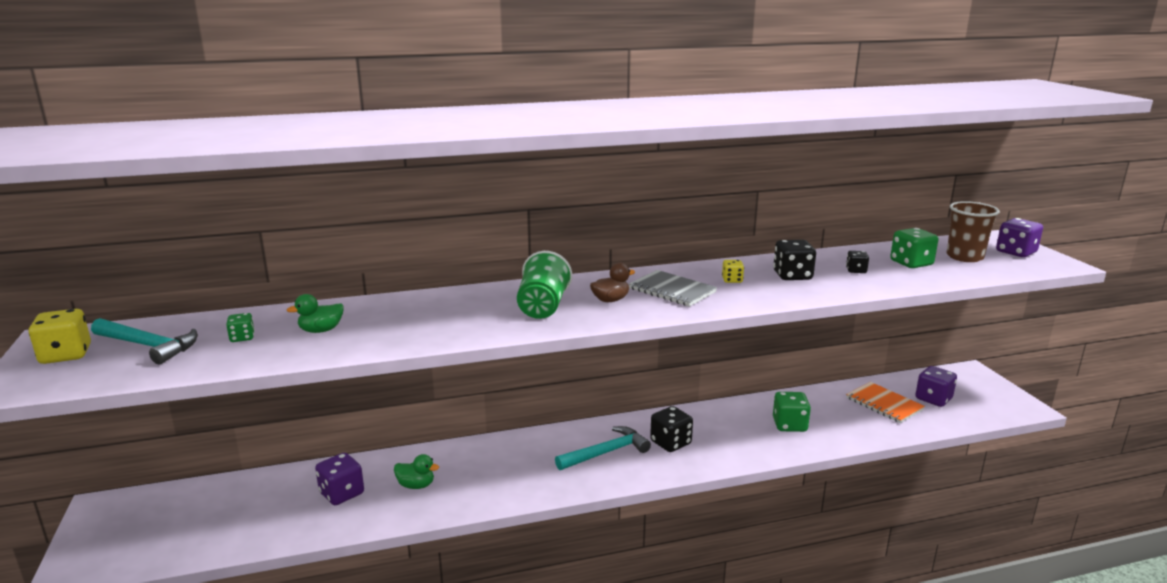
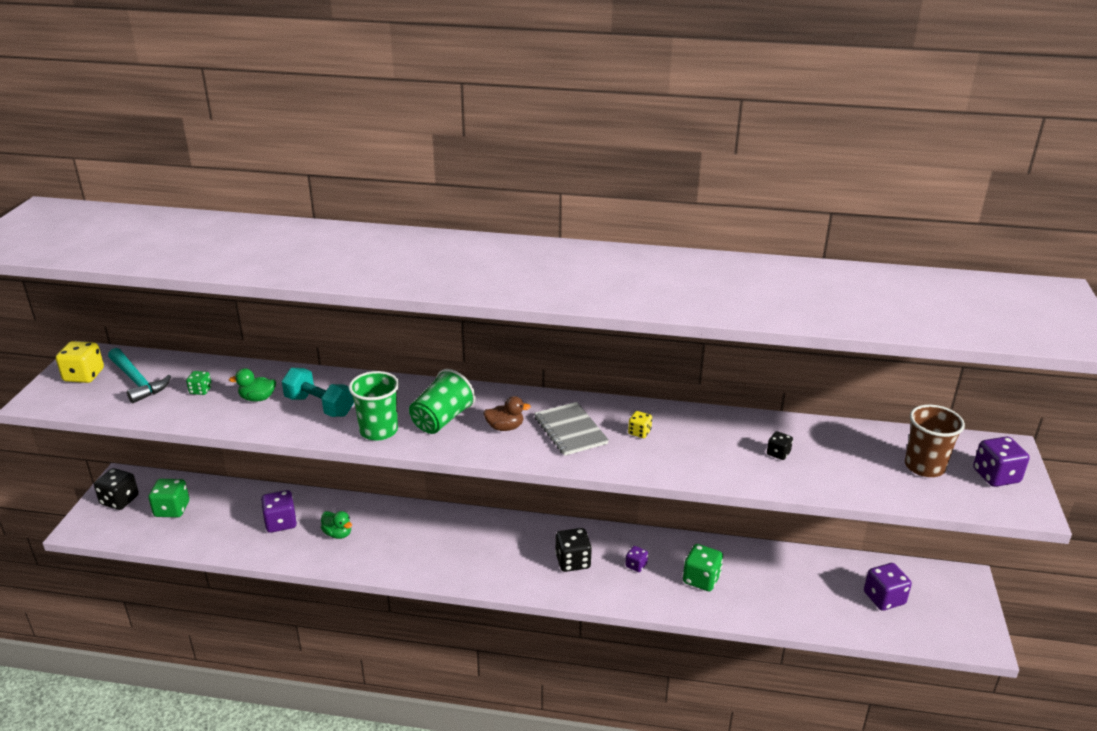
camera: 25 degrees right, 10 degrees up
turquoise hammer [555,426,651,470] -> none
black dice [773,240,816,280] -> black dice moved to [94,468,139,510]
orange notebook [846,382,925,423] -> none
green dice [890,228,939,268] -> green dice moved to [148,479,189,518]
none -> turquoise dumbbell [282,368,354,417]
none -> green cup [349,371,399,441]
none -> purple dice [625,546,648,572]

